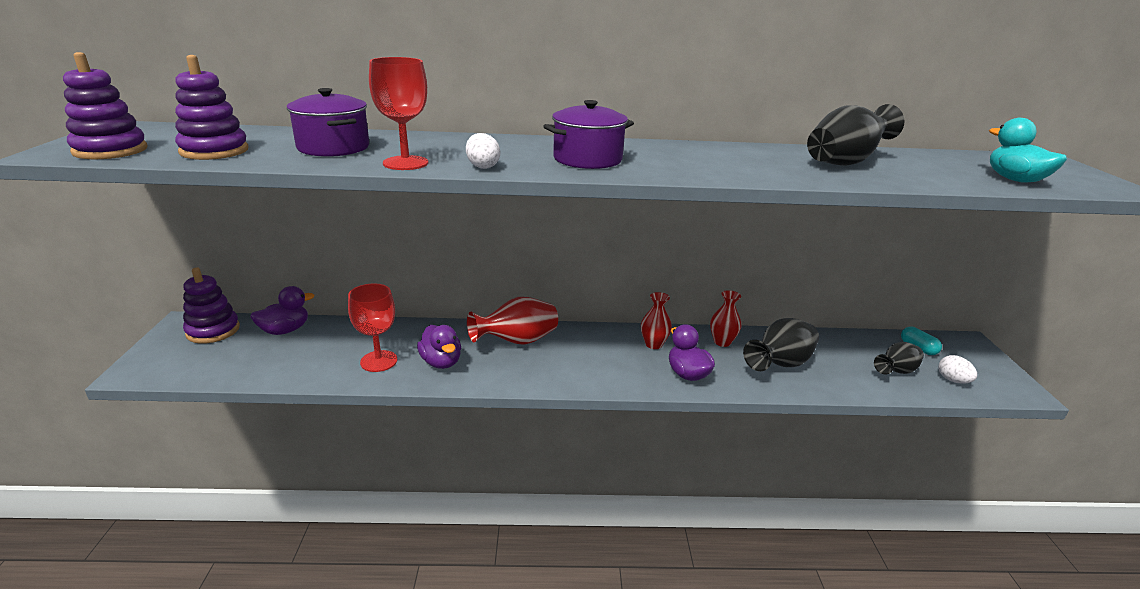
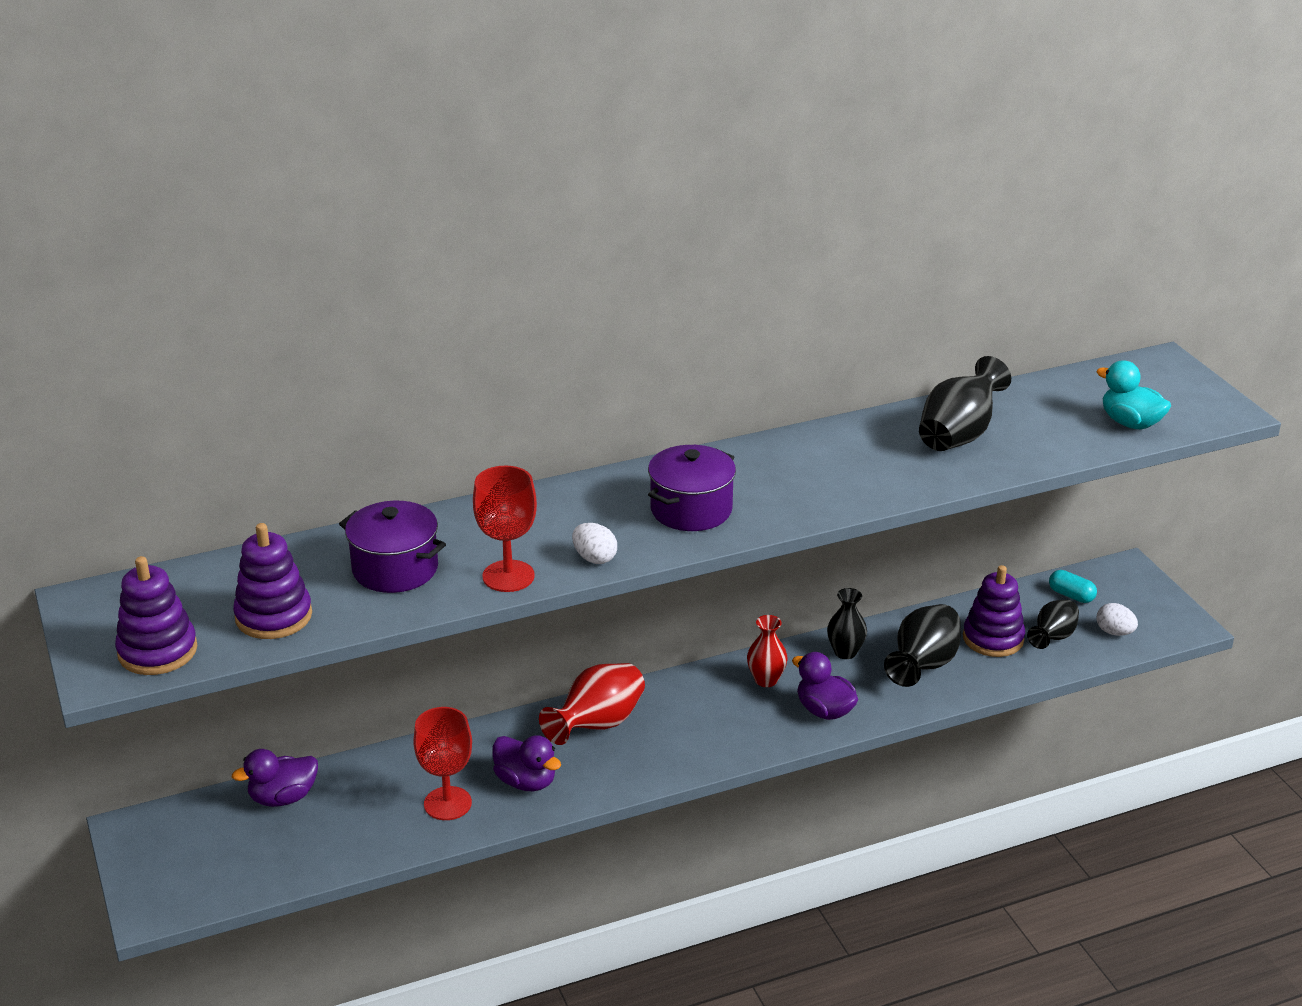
camera: 20 degrees left, 5 degrees up
purple stacking toy [183,267,240,344] -> purple stacking toy moved to [963,565,1025,657]
purple duck [250,286,314,335] -> purple duck turned 150 degrees counterclockwise [232,749,318,807]
red vase [710,290,741,347] -> black vase [827,588,867,659]

